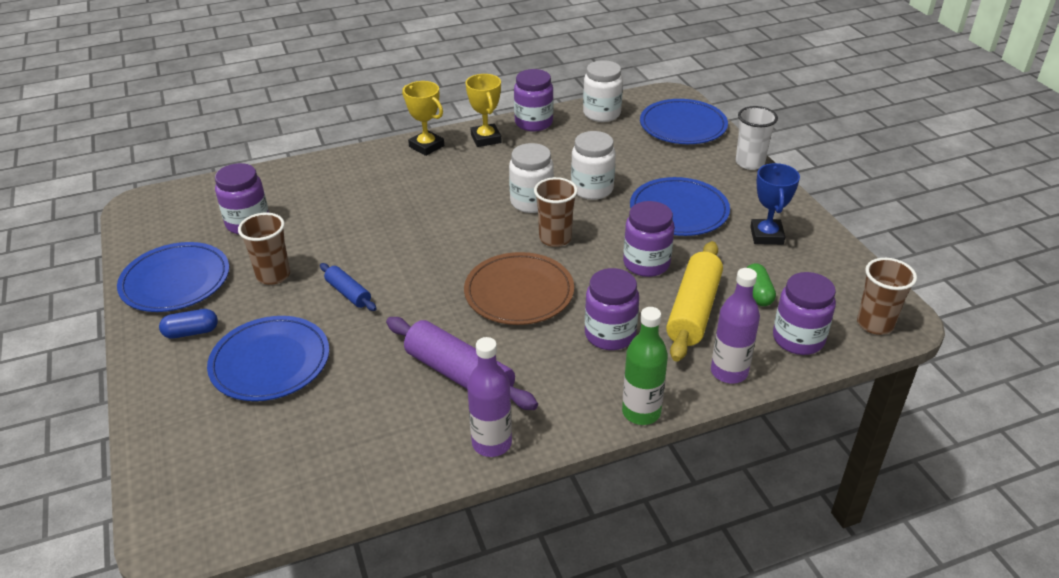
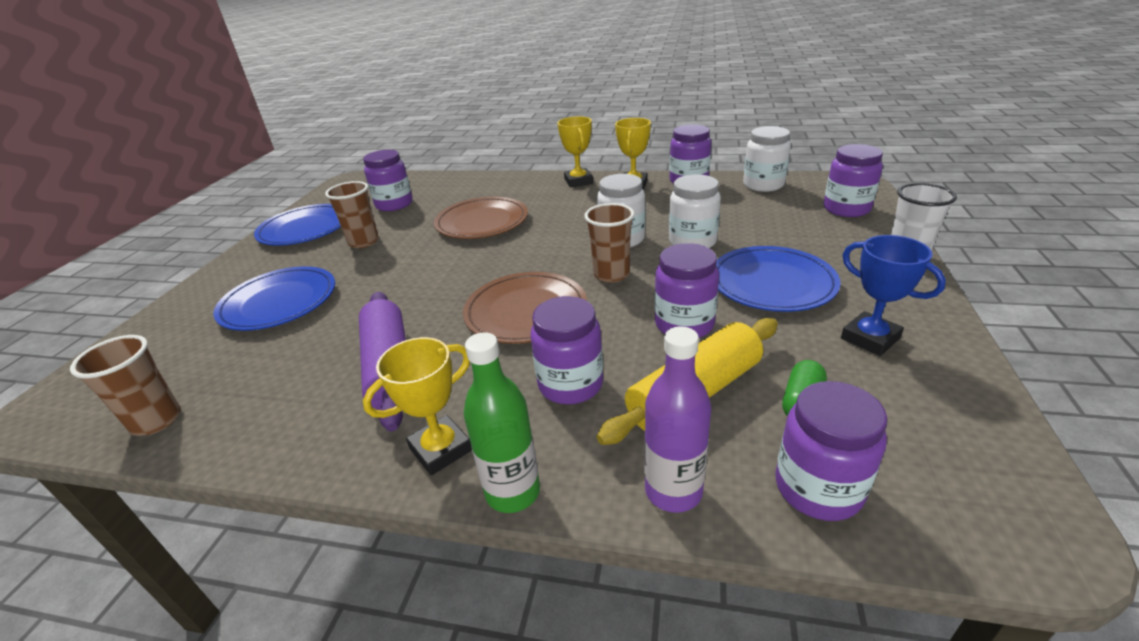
camera: 35 degrees right, 5 degrees down
blue capsule [159,309,218,339] -> none
blue rolling pin [320,263,376,311] -> none
purple bottle [467,337,512,457] -> none
blue plate [640,99,728,144] -> purple jar [824,144,883,217]
blue trophy [750,163,800,245] -> blue trophy turned 75 degrees counterclockwise [841,235,946,356]
brown cup [857,258,917,335] -> brown cup moved to [70,335,181,436]
none -> yellow trophy [363,337,472,475]
none -> brown plate [434,197,528,239]

